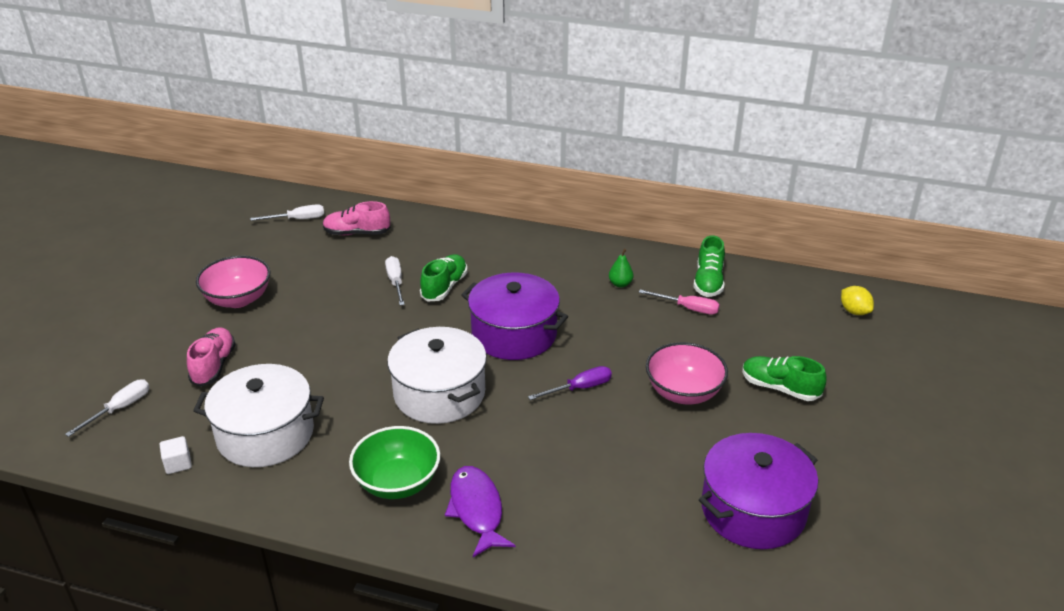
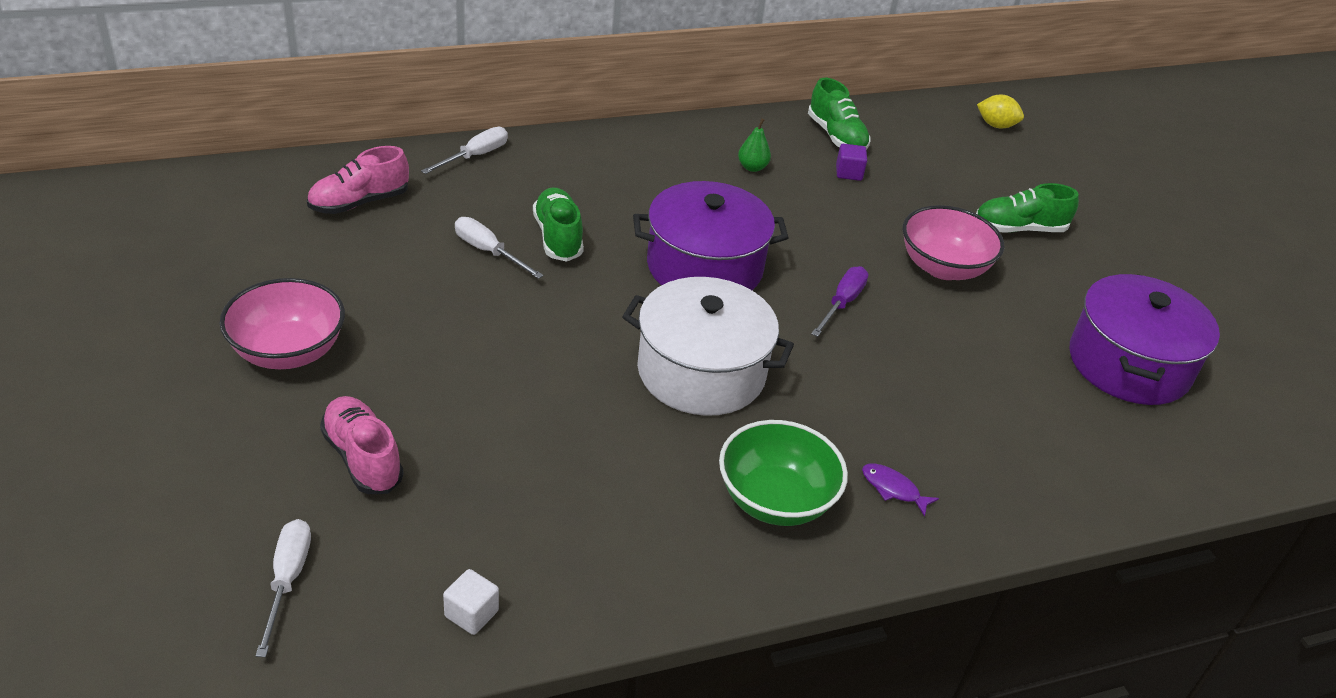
camera: 40 degrees left, 5 degrees up
white pot [193,364,324,467] -> none
white screwdriver [250,204,324,221] -> white screwdriver moved to [421,127,508,174]
purple fish [445,466,516,557] -> purple fish [862,463,939,517], size x0.51
pink screwdriver [639,290,720,315] -> purple cube [836,144,867,181]

